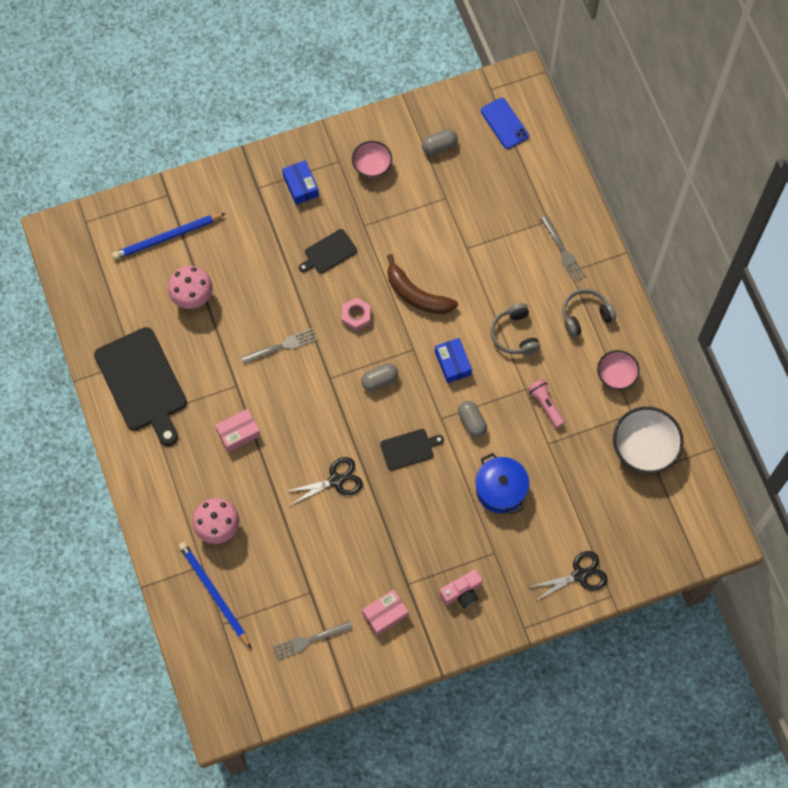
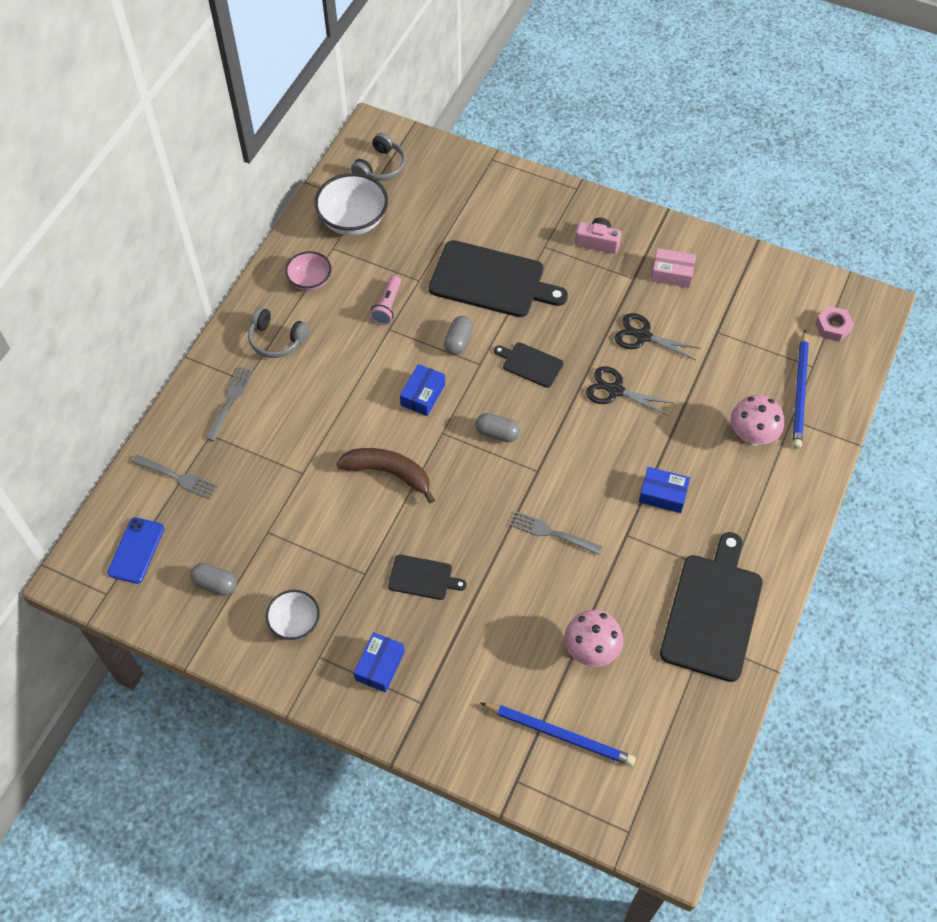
camera: 135 degrees left, 10 degrees down
pink box [215,409,261,452] -> blue box [639,467,690,513]
grey fork [272,621,353,660] -> grey fork moved to [132,455,218,499]
pink nut [342,298,371,331] -> pink nut moved to [815,306,854,342]
pink bowl [352,141,392,178] -> white bowl [266,590,320,640]
brown banana [387,254,458,314] -> brown banana turned 60 degrees counterclockwise [336,448,435,504]
blue pot [476,453,529,515] -> black cutting board [429,240,568,317]
grey headphones [491,303,540,355] -> grey headphones moved to [351,132,406,181]
black scissors [530,551,608,601] -> black scissors moved to [615,313,701,360]

